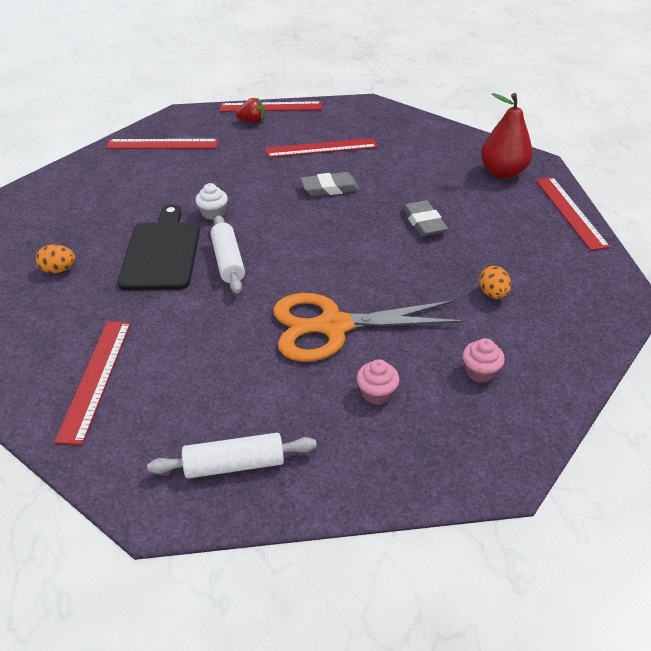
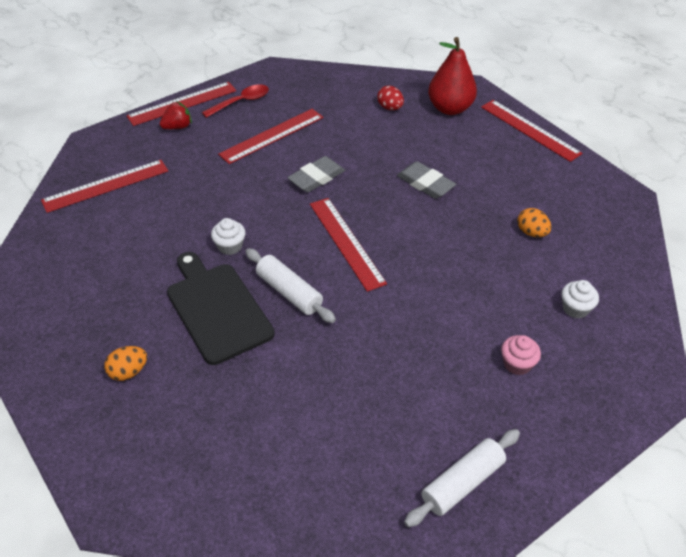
camera: 30 degrees left, 5 degrees up
red ruler [54,321,131,445] -> red ruler moved to [310,198,387,292]
orange scissors [273,293,464,362] -> none
pink cupcake [463,338,505,383] -> white cupcake [562,280,599,319]
none -> red spoon [202,84,269,118]
none -> red egg [377,85,404,110]

